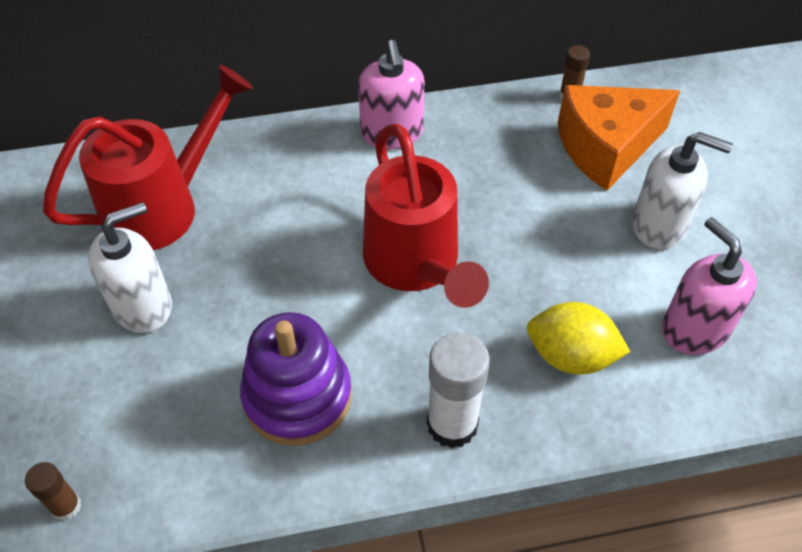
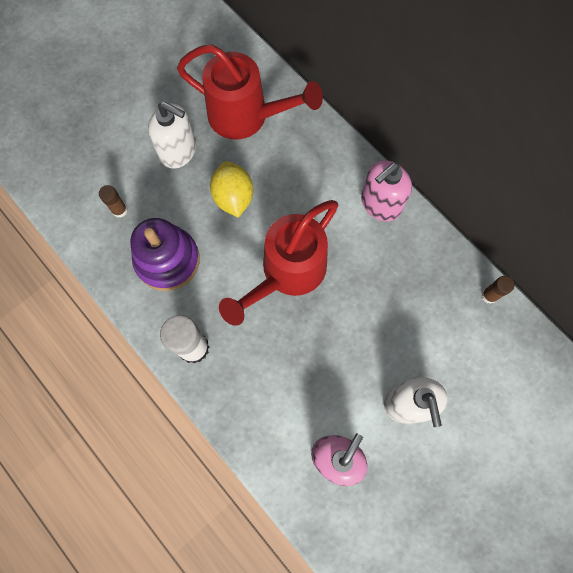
camera: 60 degrees right, 20 degrees up
brown glue stick [25,462,81,521] -> brown glue stick moved to [99,185,128,217]
yellow lemon [527,302,630,375] -> yellow lemon moved to [210,161,253,218]
orange cheese [558,85,680,191] -> none

